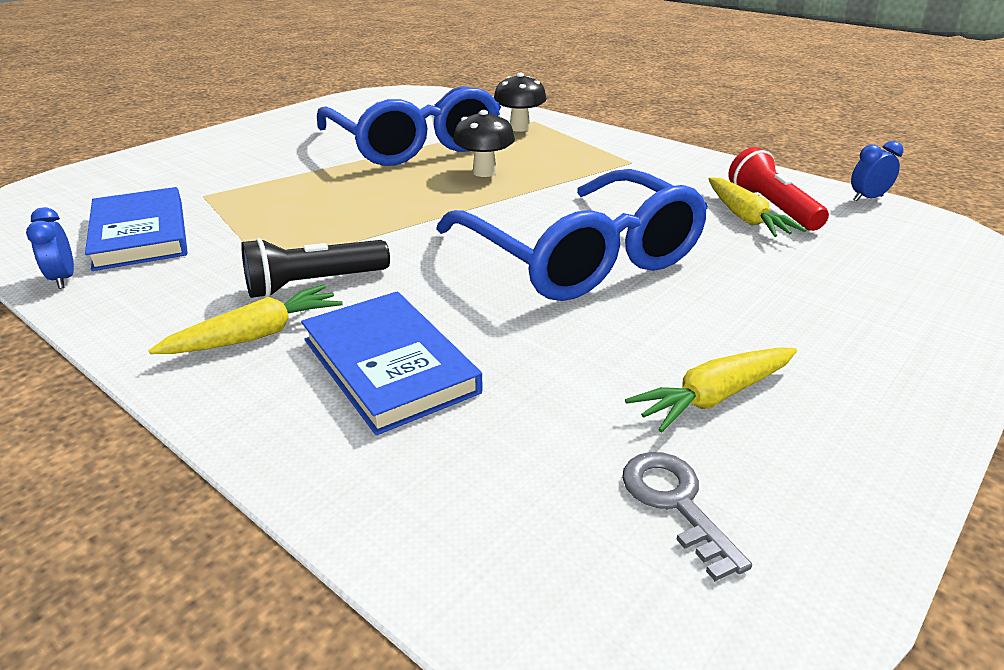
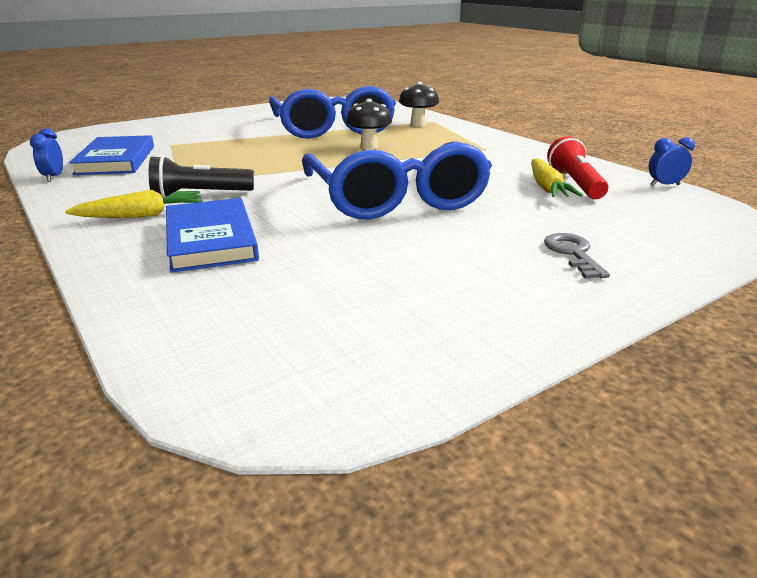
camera: 15 degrees right, 5 degrees down
grey key [622,452,752,581] -> grey key moved to [544,233,610,279]
yellow carrot [625,347,797,433] -> none

